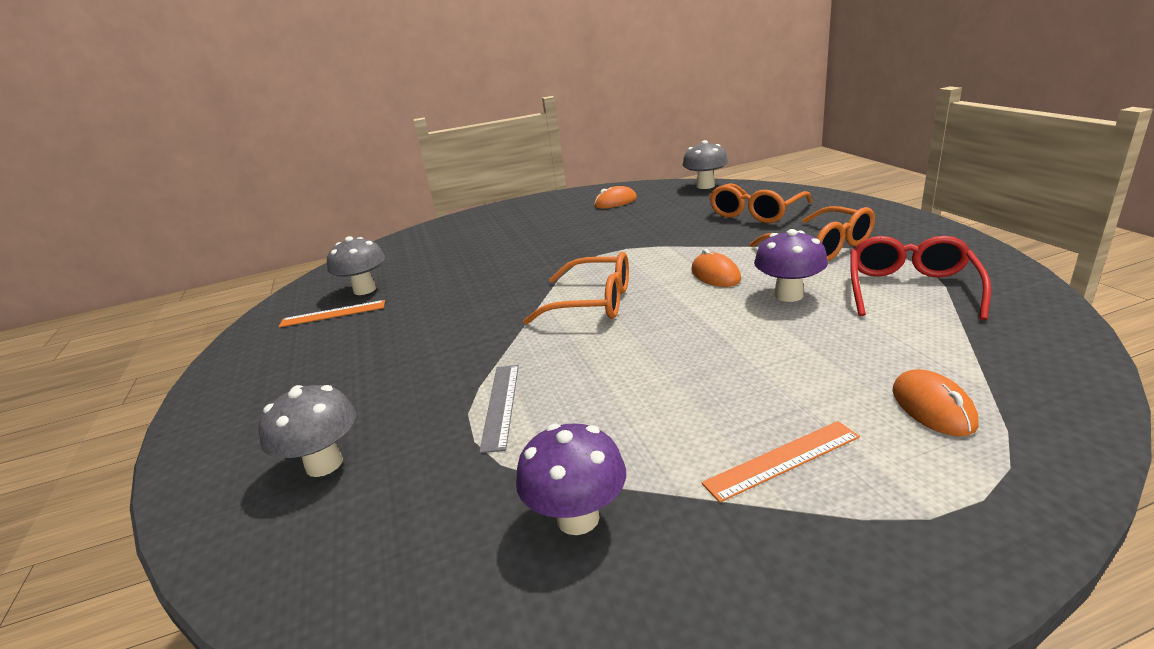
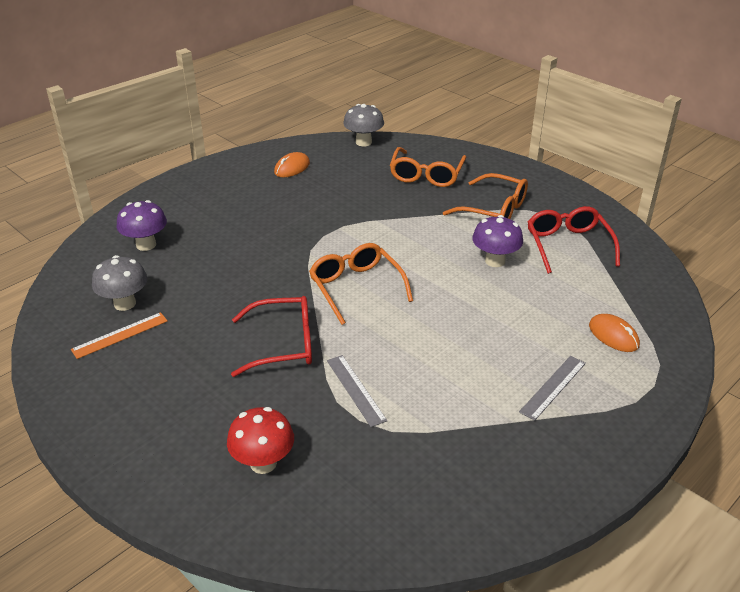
camera: 30 degrees left, 10 degrees up
grey mushroom [258,385,356,477] -> red mushroom [227,407,294,474]
purple mushroom [516,423,626,535] -> purple mushroom moved to [116,200,167,251]
orange glasses [523,252,629,325] -> orange glasses turned 105 degrees counterclockwise [309,243,413,325]
orange mouse [691,249,741,287] -> none
orange ruler [701,421,860,503] -> grey ruler [519,356,586,421]
none -> red glasses [231,296,312,377]

